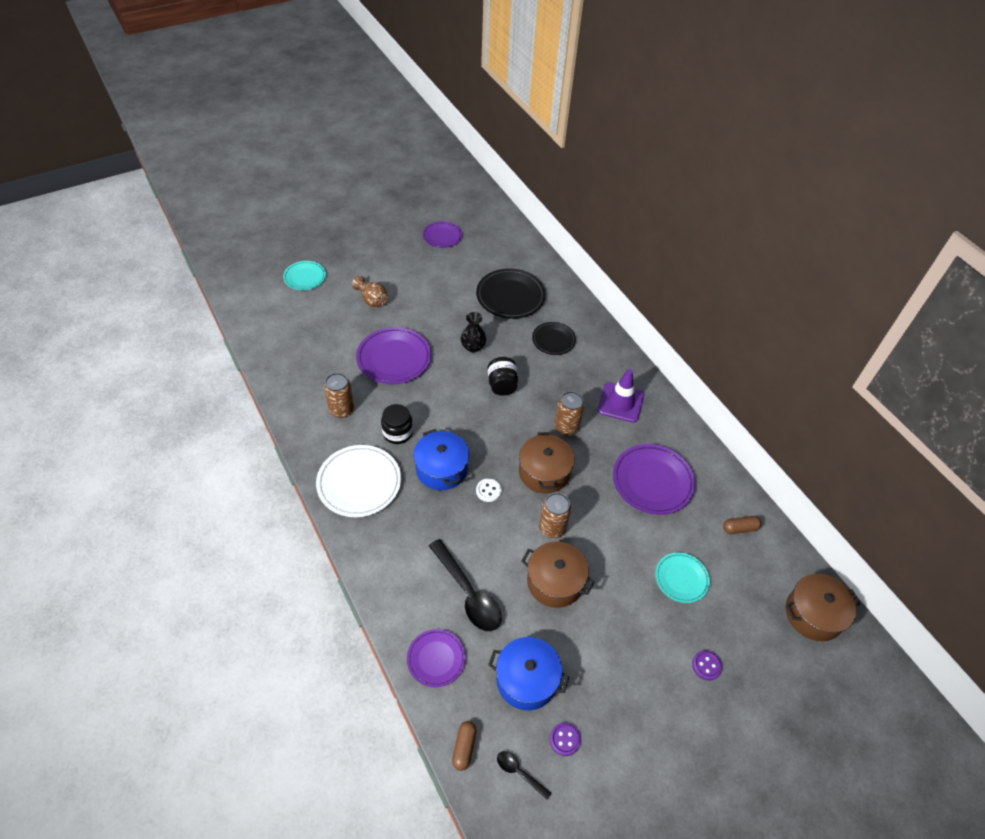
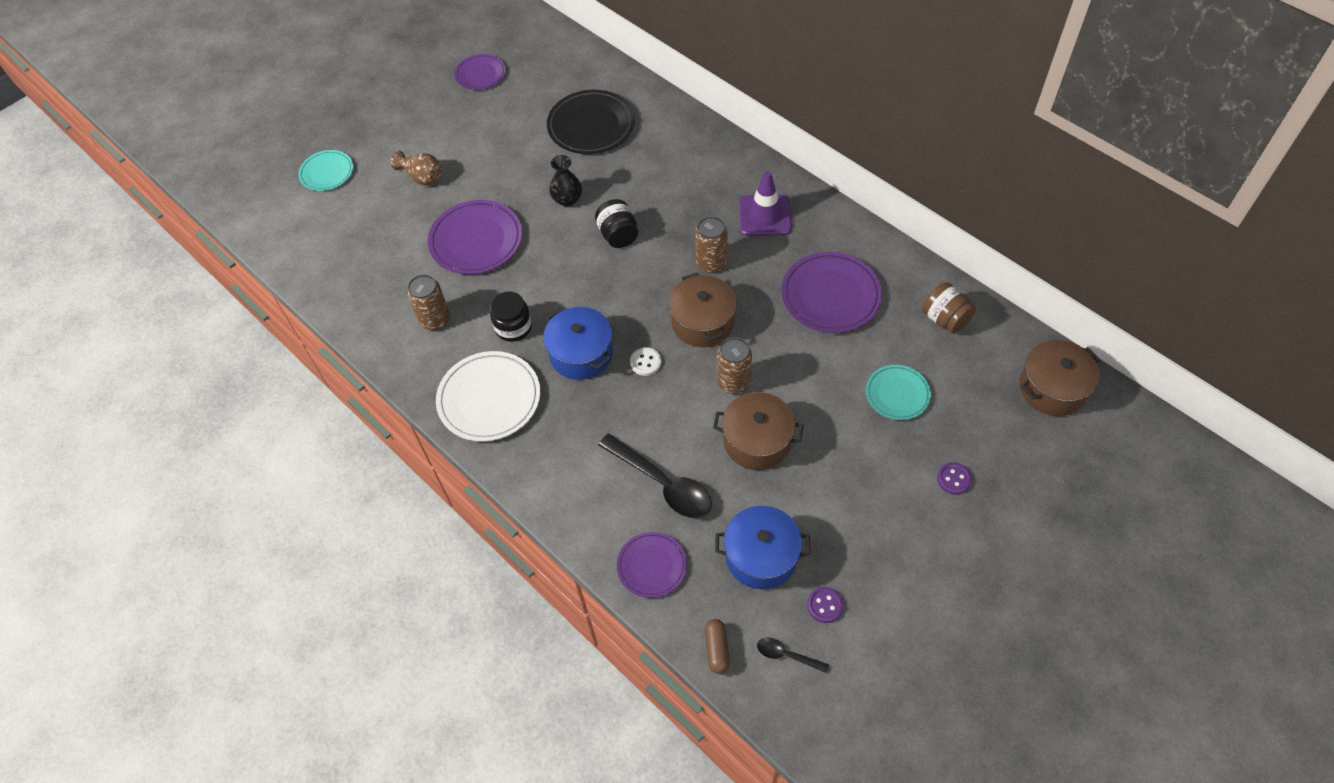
camera: 10 degrees left, 5 degrees up
black plate [532,322,576,355] -> none
brown capsule [723,516,762,534] -> brown jar [922,282,976,334]

